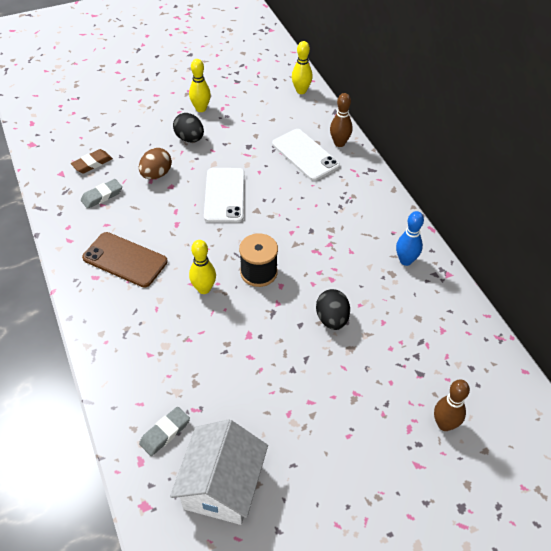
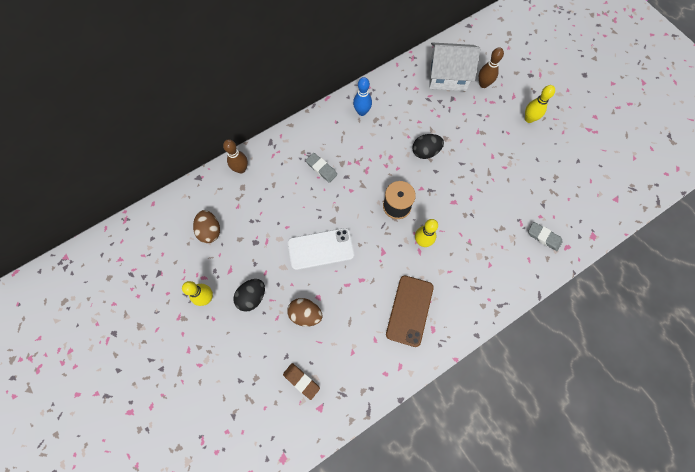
camera: 100 degrees left, 20 degrees up
grey eraser [81,179,122,209] -> grey eraser moved to [306,153,337,183]
white house [170,419,268,525] -> white house moved to [429,42,480,91]
white phone [272,129,340,181] -> none
yellow bowling pin [292,41,313,94] -> yellow bowling pin moved to [525,85,555,123]
none -> brown egg [193,210,220,243]

